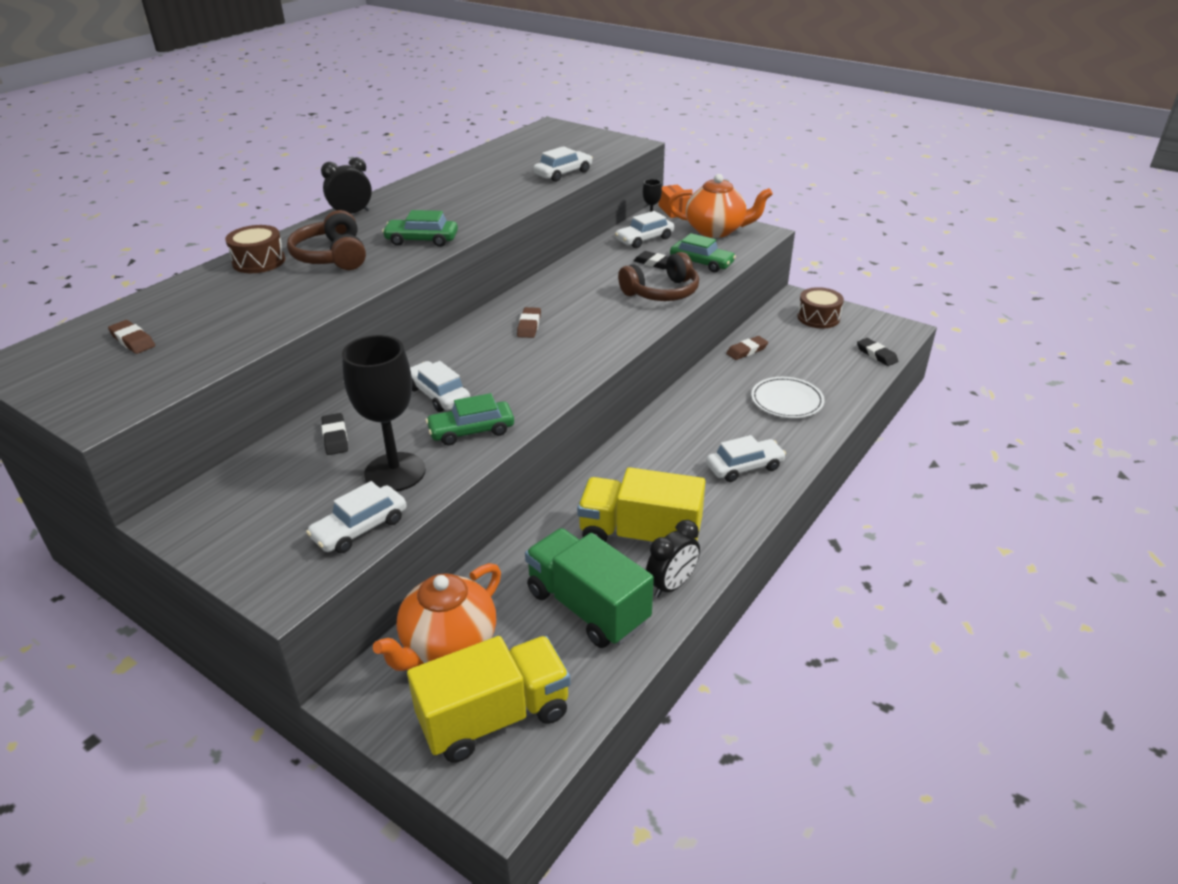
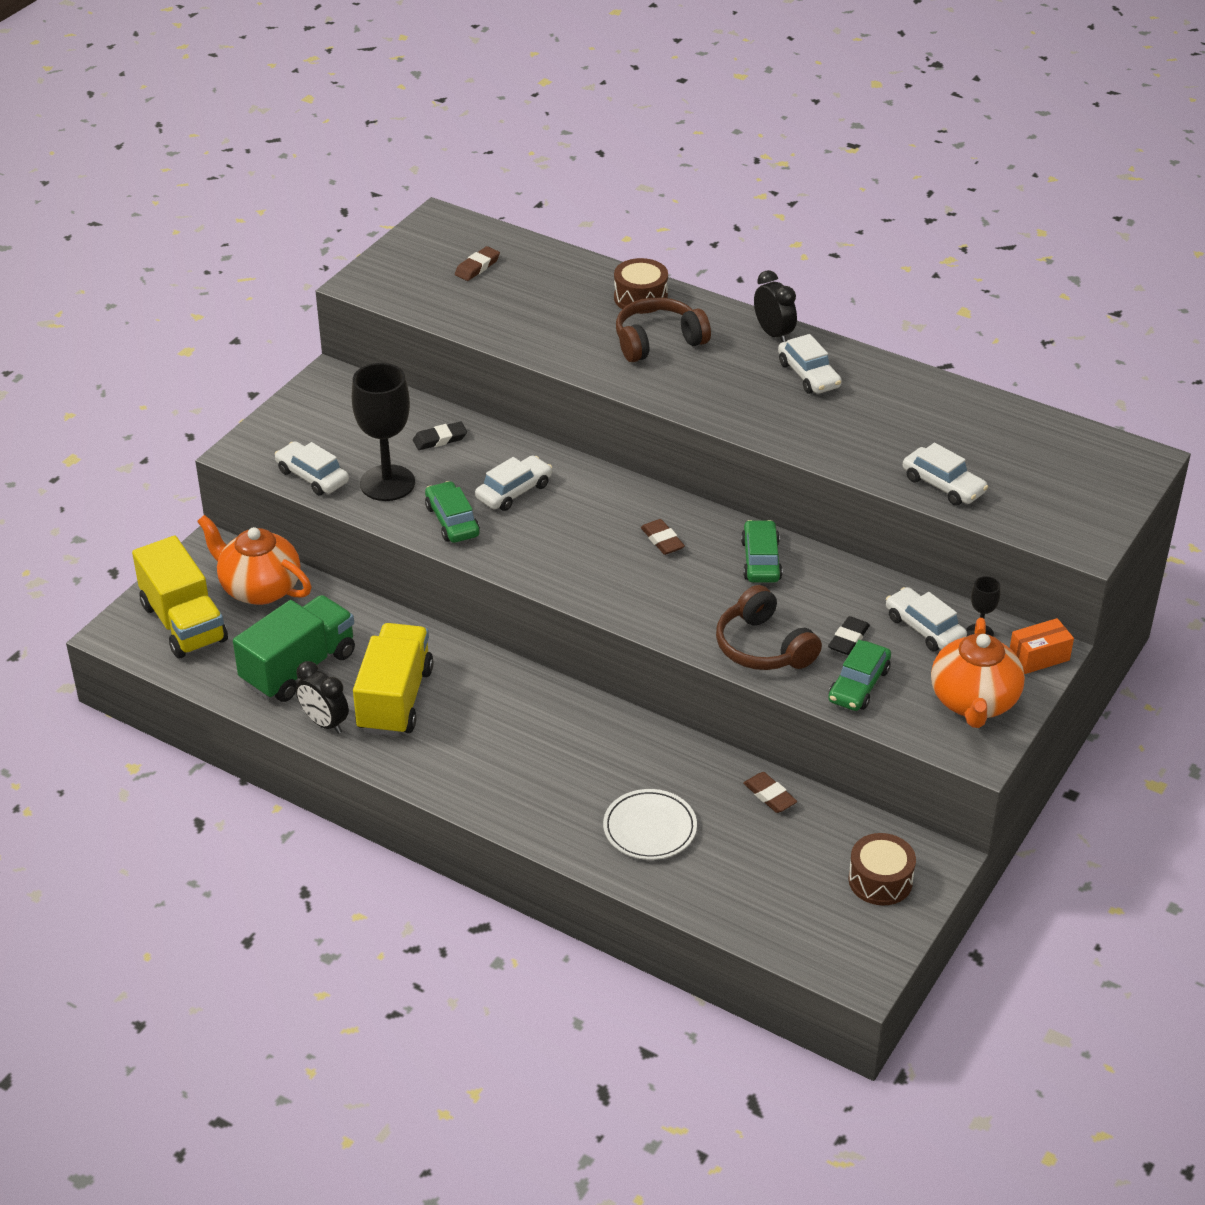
camera: 85 degrees right, 5 degrees up
green car [382,210,458,247] -> green car moved to [741,520,783,583]
brown eraser [517,307,541,338] -> brown eraser turned 60 degrees clockwise [641,519,685,555]
white car [706,435,786,482] -> white car moved to [778,334,842,394]
black eraser [857,338,898,366] -> none

